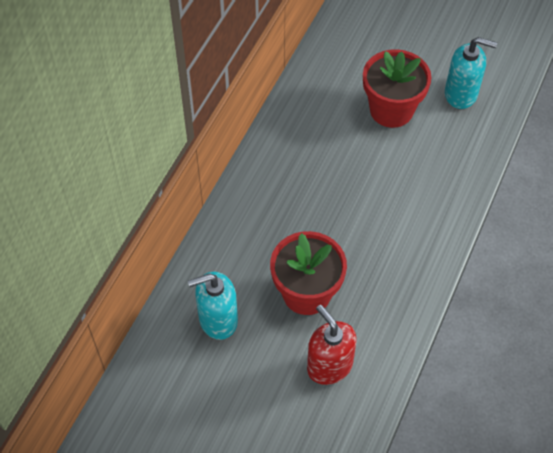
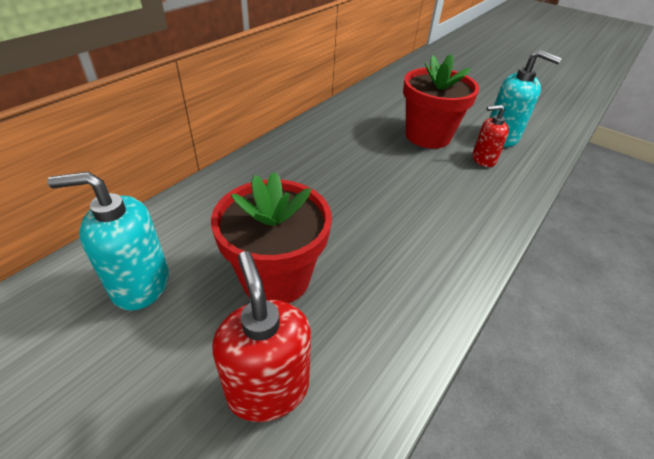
camera: 10 degrees right, 15 degrees down
none -> red soap dispenser [472,105,509,167]

